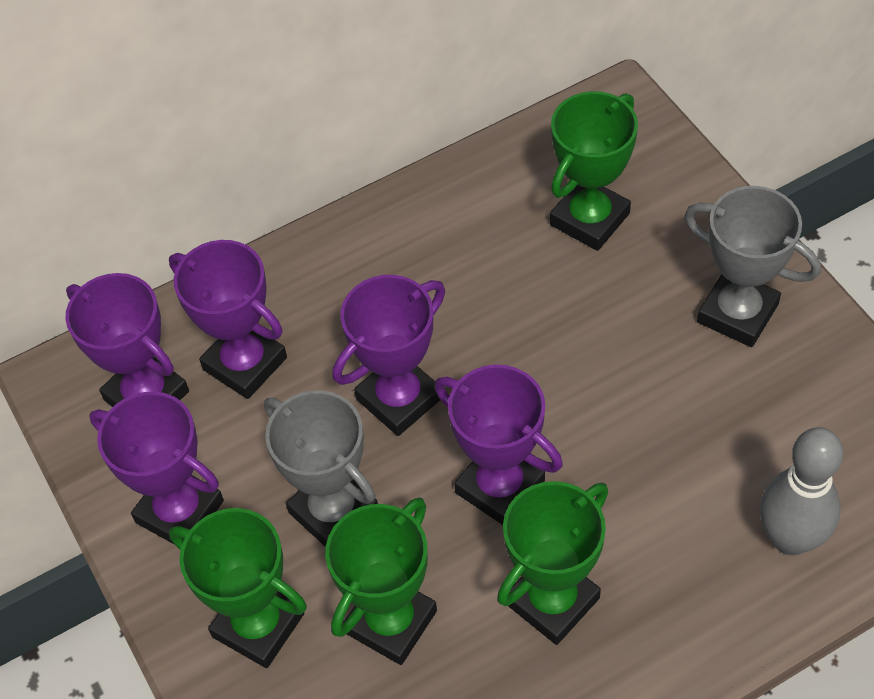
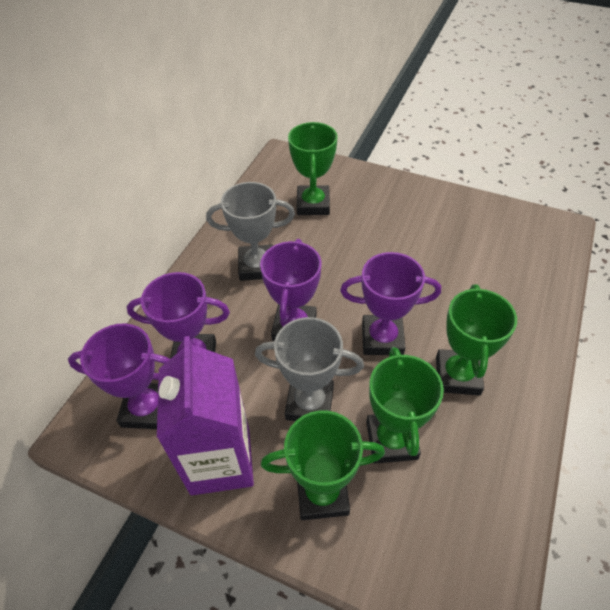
camera: 40 degrees left, 5 degrees down
purple trophy [90,391,224,545] -> purple carton [157,336,254,495]
grey trophy [684,186,821,347] -> grey trophy moved to [206,182,295,281]
grey bowling pin [760,427,843,555] -> none

